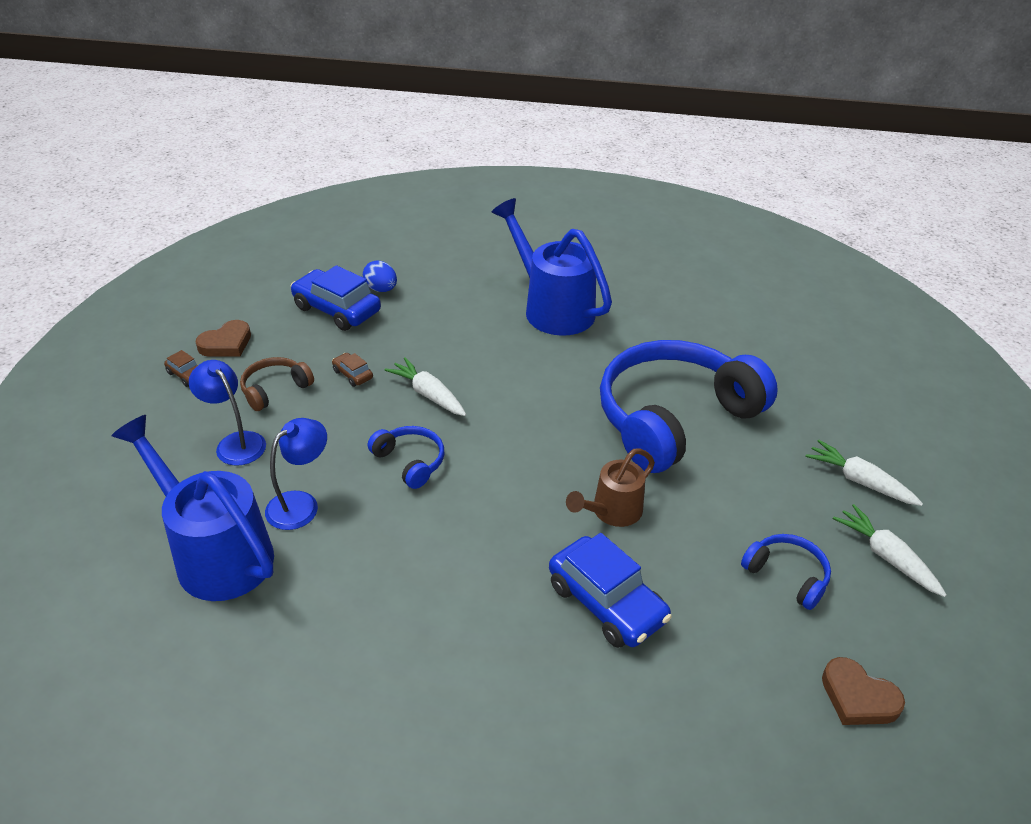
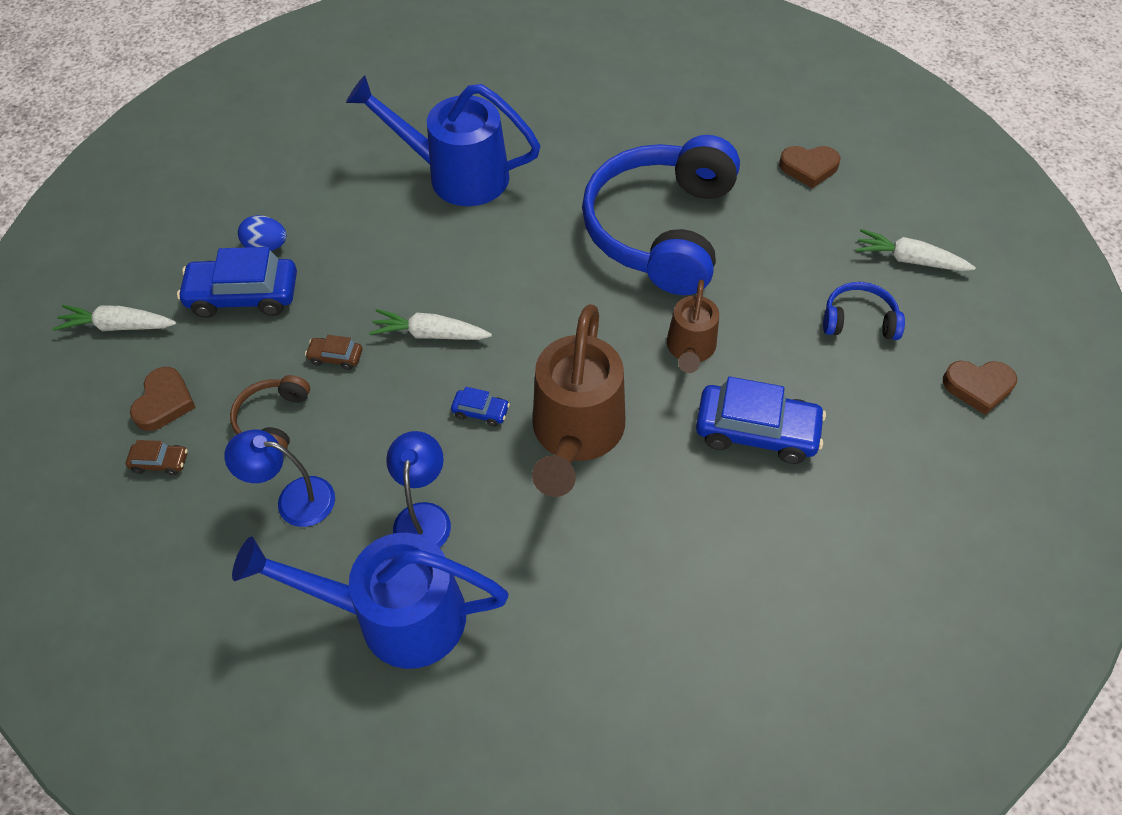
camera: 35 degrees left, 15 degrees up
blue headphones [368,426,444,489] -> blue car [451,387,510,427]
white carrot [805,440,923,506] -> white carrot moved to [53,305,176,331]
none -> brown watering can [532,304,625,497]
none -> brown heart [779,146,841,188]

